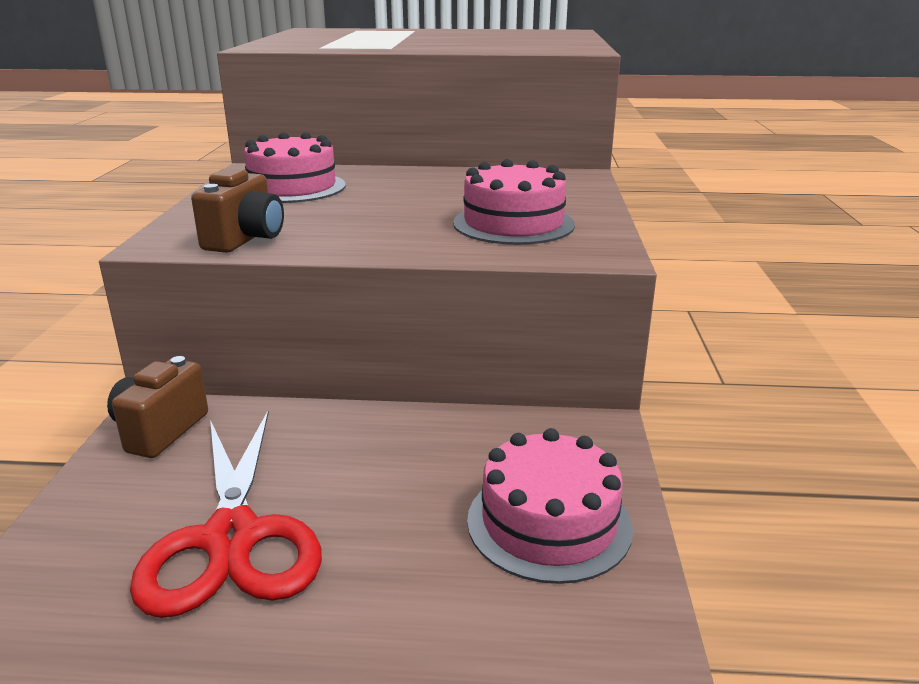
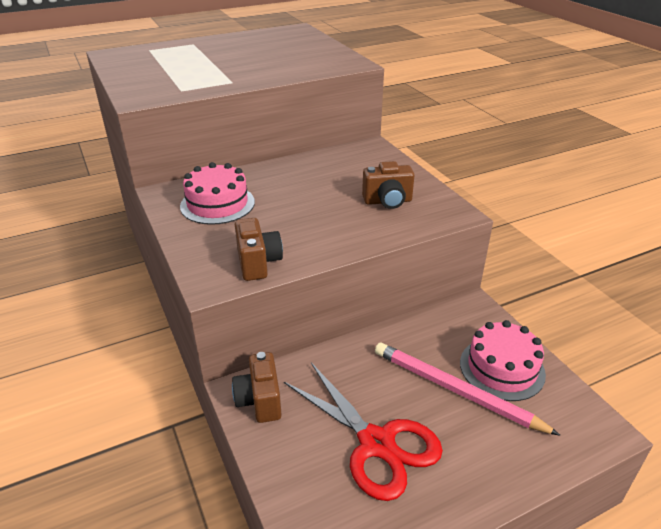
camera: 30 degrees left, 10 degrees up
pink cake [453,159,575,245] -> brown camera [362,161,414,209]
none -> pink pencil [375,342,560,435]

